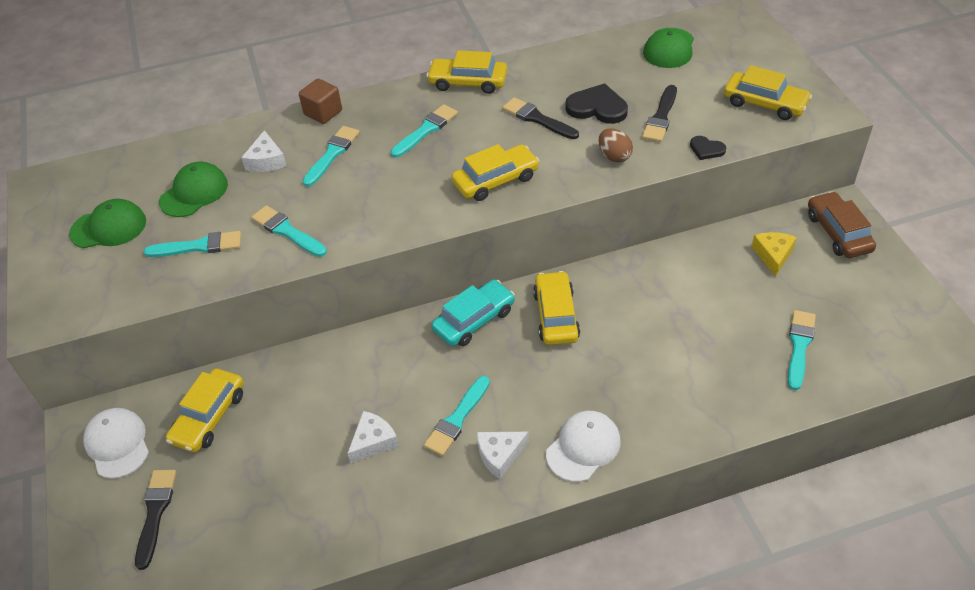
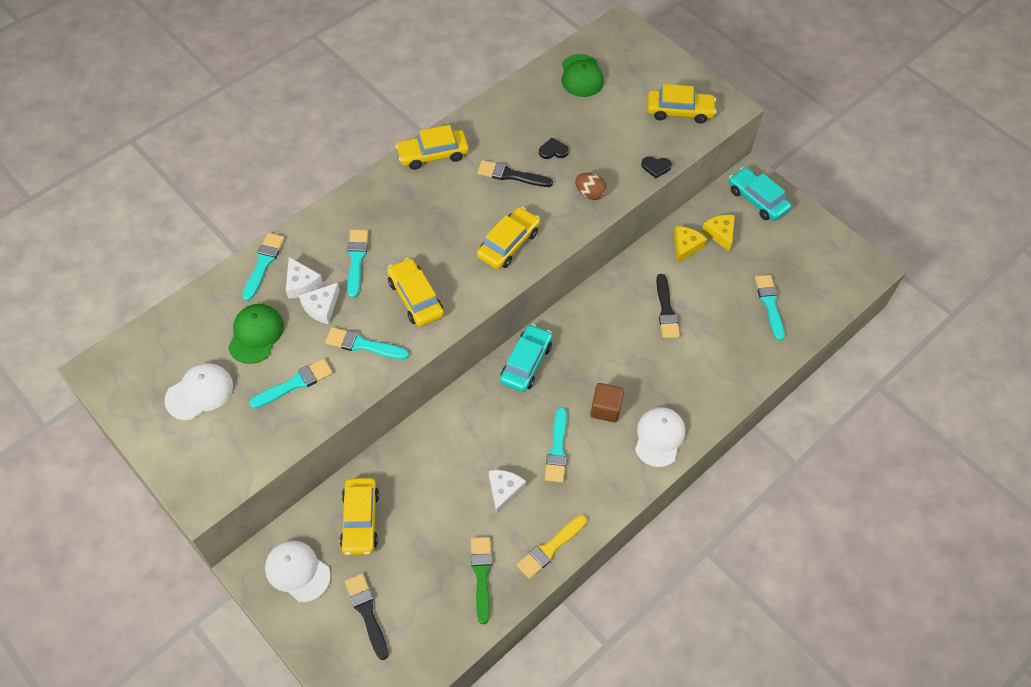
camera: 30 degrees left, 10 degrees up
green cap [69,199,146,249] -> white cap [165,363,233,420]
brown cube [299,79,342,124] -> brown cube moved to [590,383,624,422]
turquoise brush [391,104,458,158] -> turquoise brush moved to [242,233,285,301]
white cheese [477,432,529,479] -> white cheese moved to [299,283,340,324]
yellow car [533,271,580,345] -> yellow car moved to [387,258,444,327]
black heart [565,83,628,124] -> black heart [539,138,569,159], size x0.55
black brush [642,85,677,142] -> black brush moved to [656,274,680,338]
brown car [808,191,876,258] -> turquoise car [729,167,791,221]
none -> green brush [471,537,492,624]
none -> yellow brush [517,515,587,579]
none -> yellow cheese [674,226,707,263]

